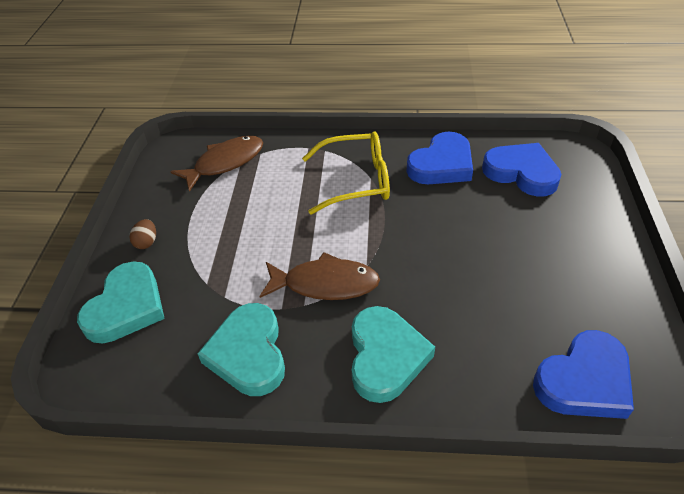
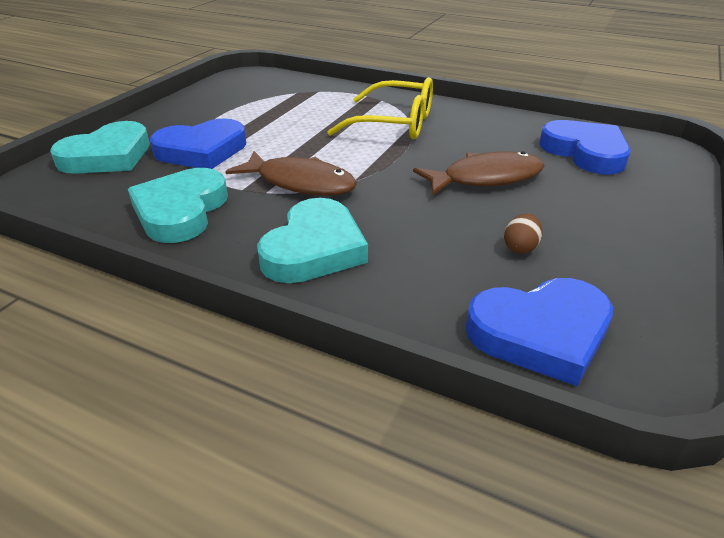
camera: 20 degrees right, 10 degrees down
brown egg [129,219,156,249] -> brown egg moved to [504,214,543,254]
brown fish [170,136,263,192] -> brown fish moved to [413,151,545,196]
blue heart [407,132,473,184] -> blue heart moved to [150,118,246,169]

